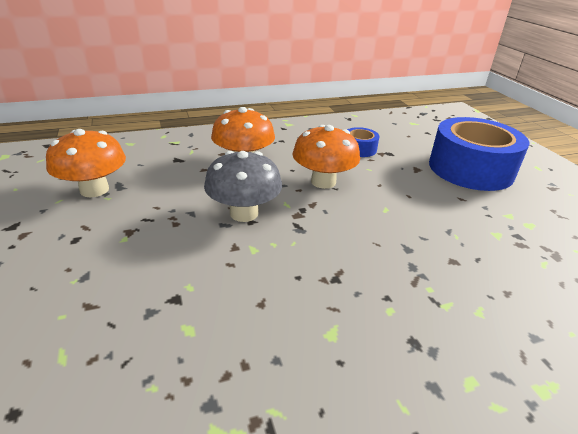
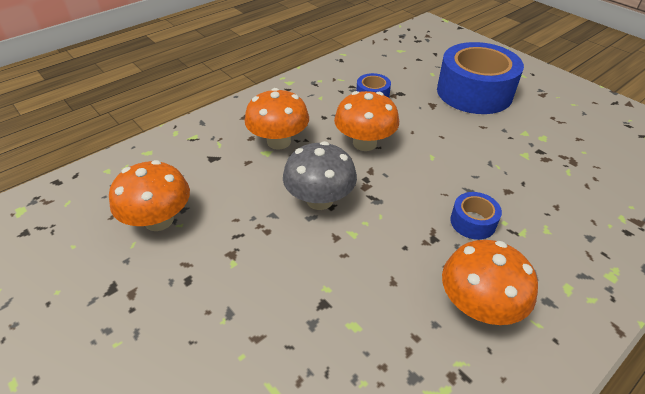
camera: 20 degrees left, 10 degrees up
none -> orange mushroom [442,240,538,325]
none -> blue tape [450,192,502,240]

